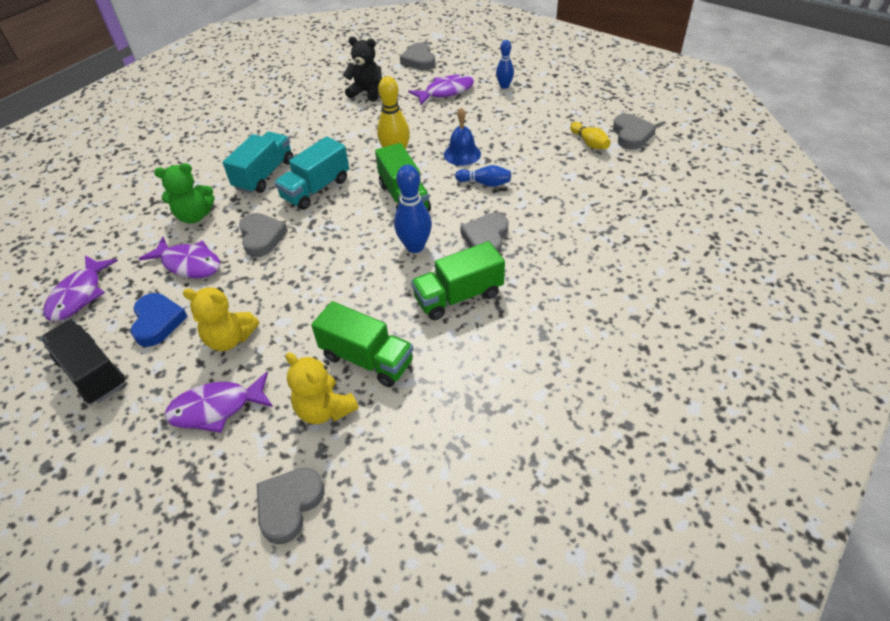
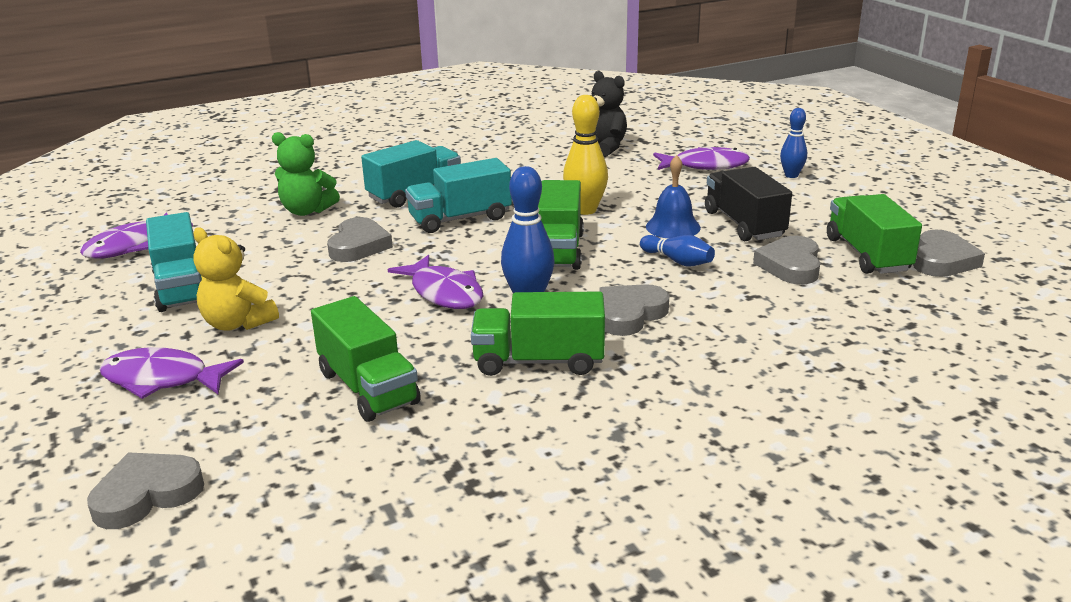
camera: 25 degrees right, 20 degrees down
black truck [41,319,126,404] -> black truck moved to [705,167,792,241]
blue heart [131,293,188,347] -> turquoise truck [146,212,202,312]
purple fish [139,236,220,278] -> purple fish moved to [388,255,483,309]
yellow teddy bear [286,352,359,424] -> none
grey heart [400,43,435,70] -> grey heart moved to [753,236,820,284]
yellow bowling pin [570,122,611,149] -> green truck [827,194,922,274]

